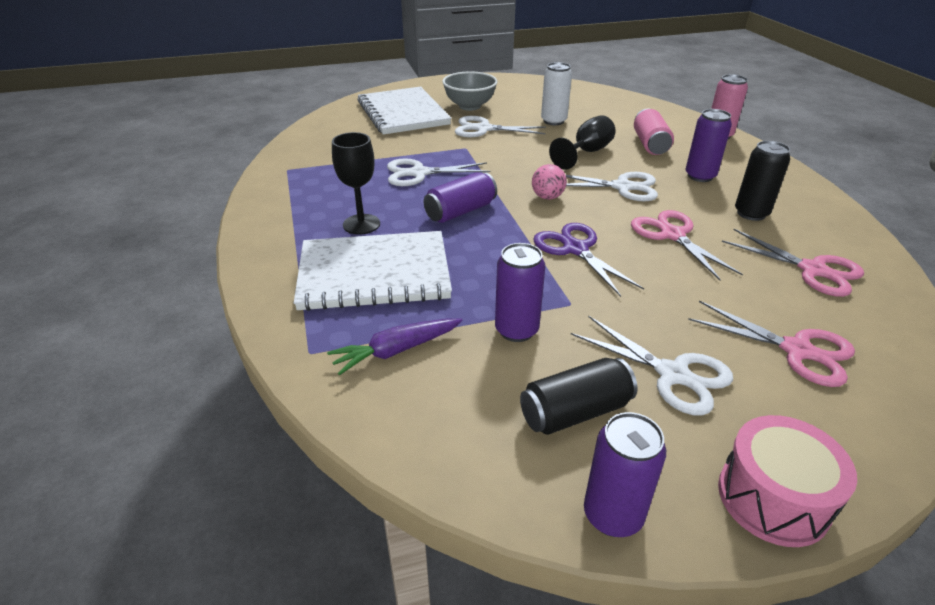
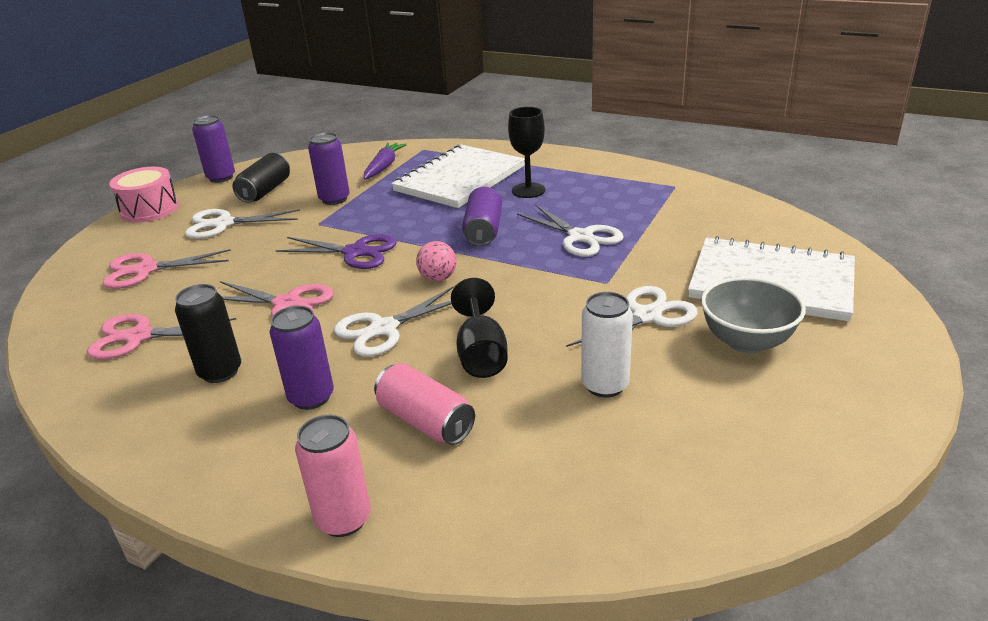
camera: 135 degrees right, 5 degrees down
white scissors [387,158,491,186] -> white scissors turned 105 degrees clockwise [517,204,624,257]

